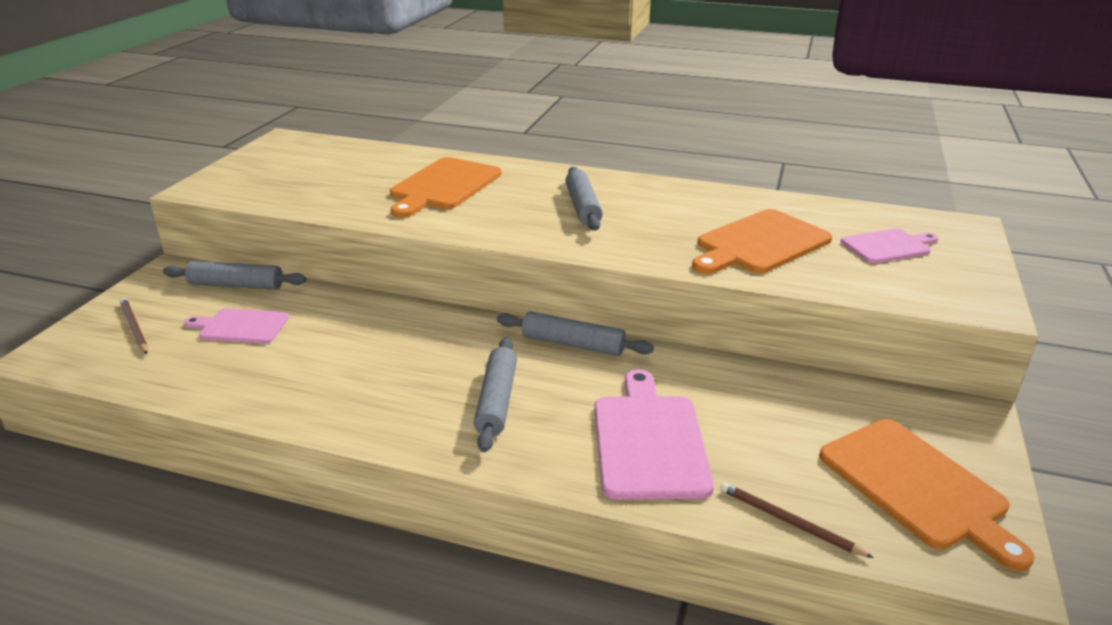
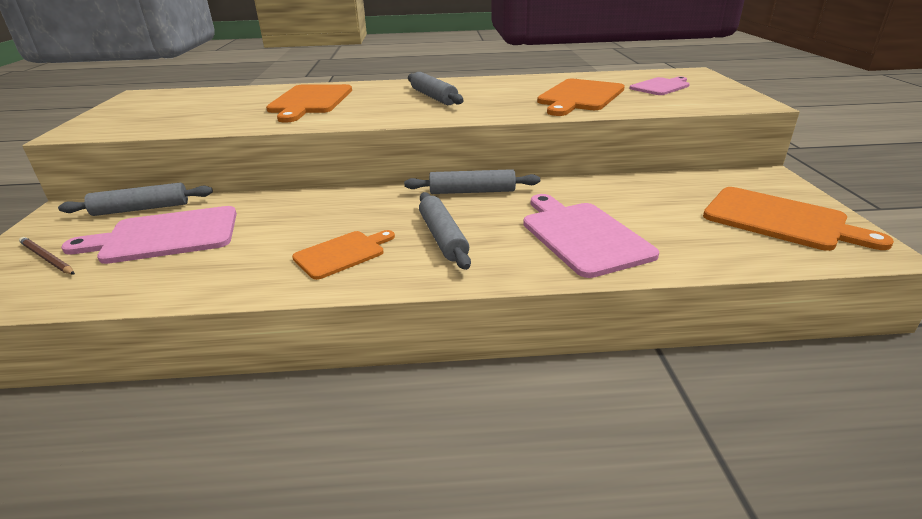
camera: 20 degrees left, 0 degrees up
pink cutting board [184,308,289,344] -> pink cutting board [61,206,237,264], size x1.62
brown pencil [720,482,874,558] -> none
none -> orange cutting board [292,230,395,280]

